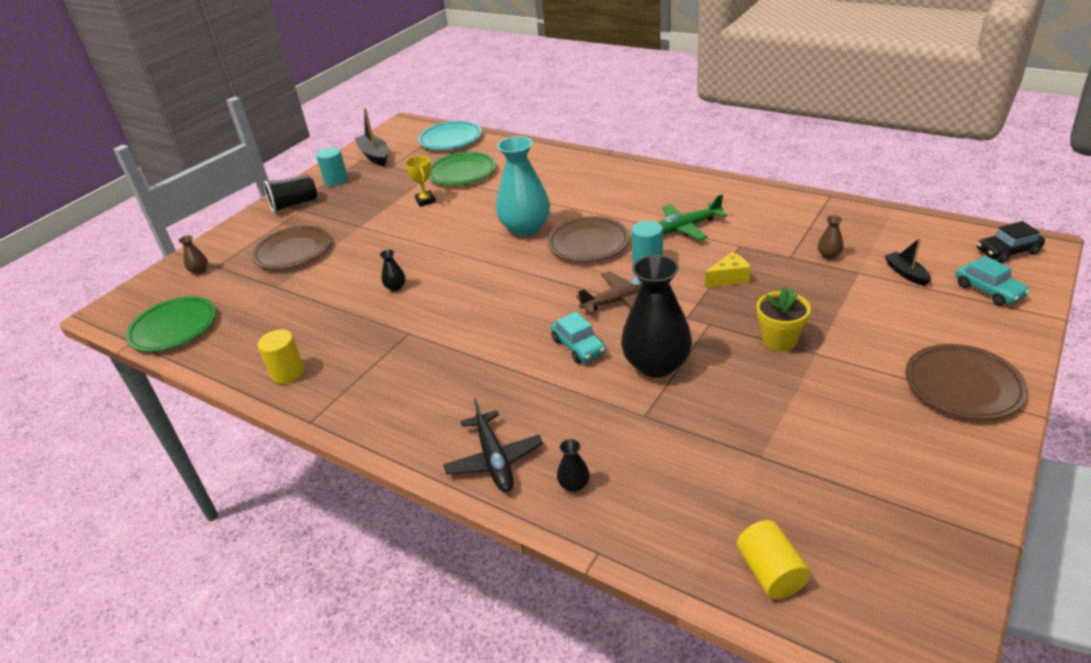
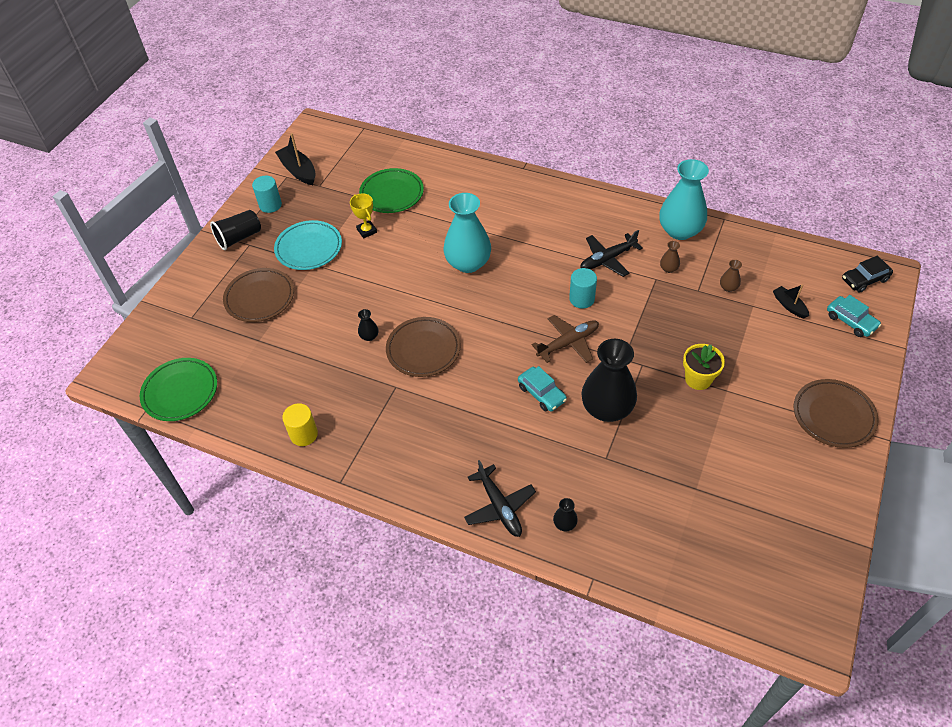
camera: 10 degrees left, 15 degrees up
brown vase [178,235,208,274] -> brown vase moved to [660,241,680,273]
turquoise plate [418,121,482,150] -> turquoise plate moved to [274,220,342,270]
brown plate [547,216,630,262] -> brown plate moved to [386,317,461,377]
green plane [658,194,727,240] -> black plane [580,230,643,277]
yellow cheese [705,252,751,288] -> none
yellow cylinder [737,520,810,599] -> none
none -> turquoise vase [659,159,709,240]

